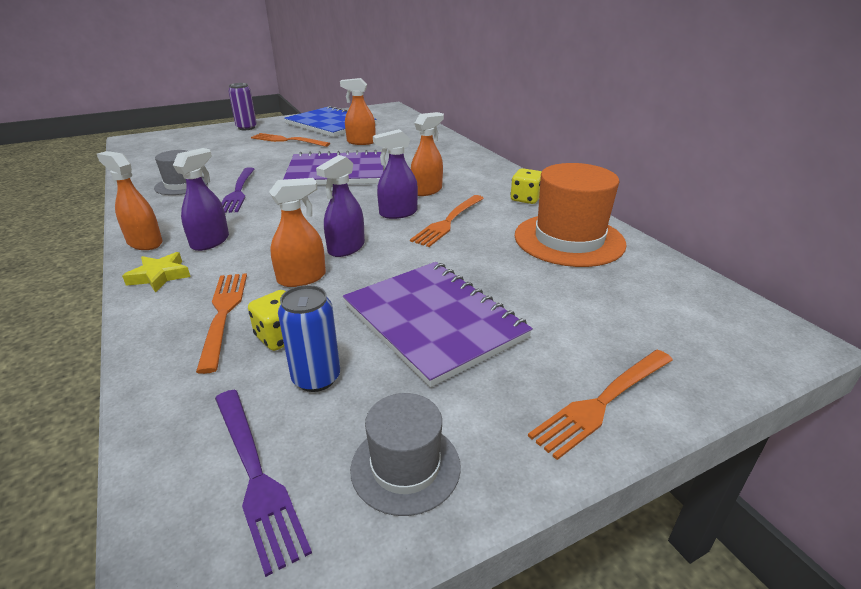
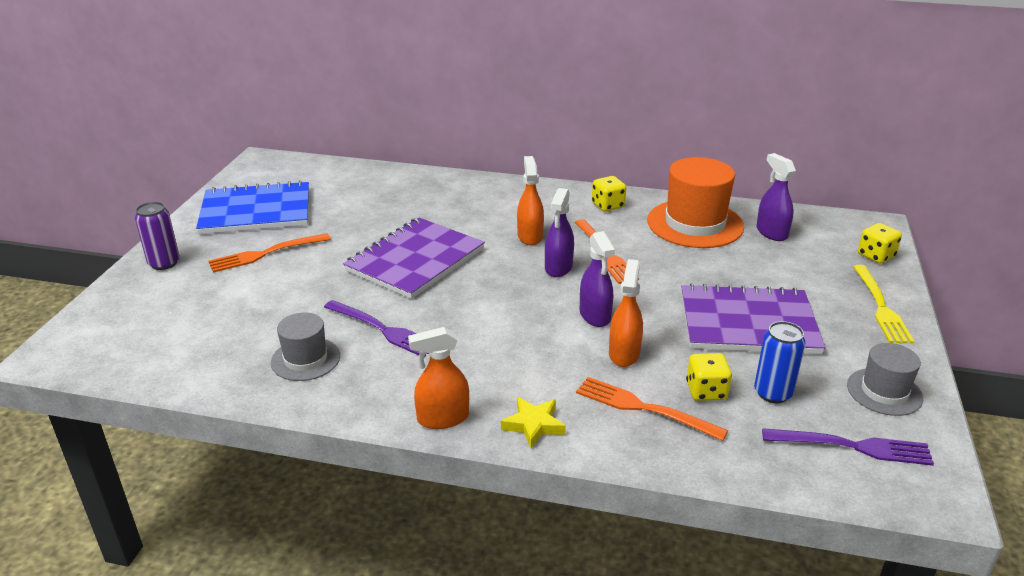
camera: 50 degrees left, 0 degrees up
purple spray bottle [173,148,229,251] -> purple spray bottle moved to [756,153,796,241]
orange spray bottle [340,78,375,145] -> none
orange fork [528,350,673,460] -> yellow fork [853,265,915,343]
none -> yellow dice [858,223,902,264]

